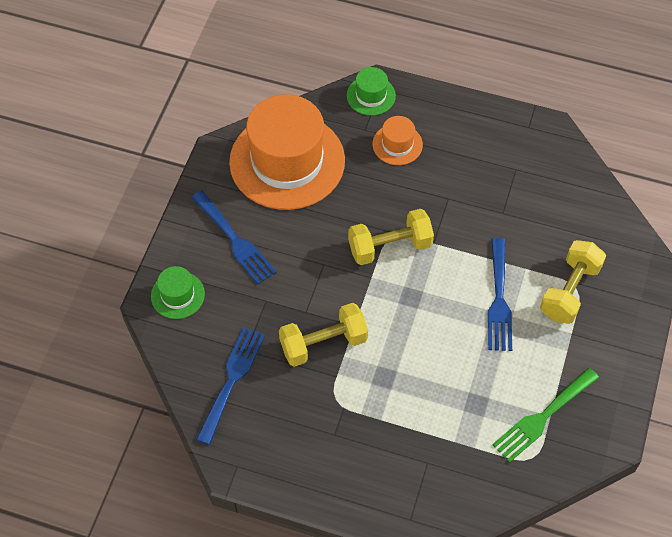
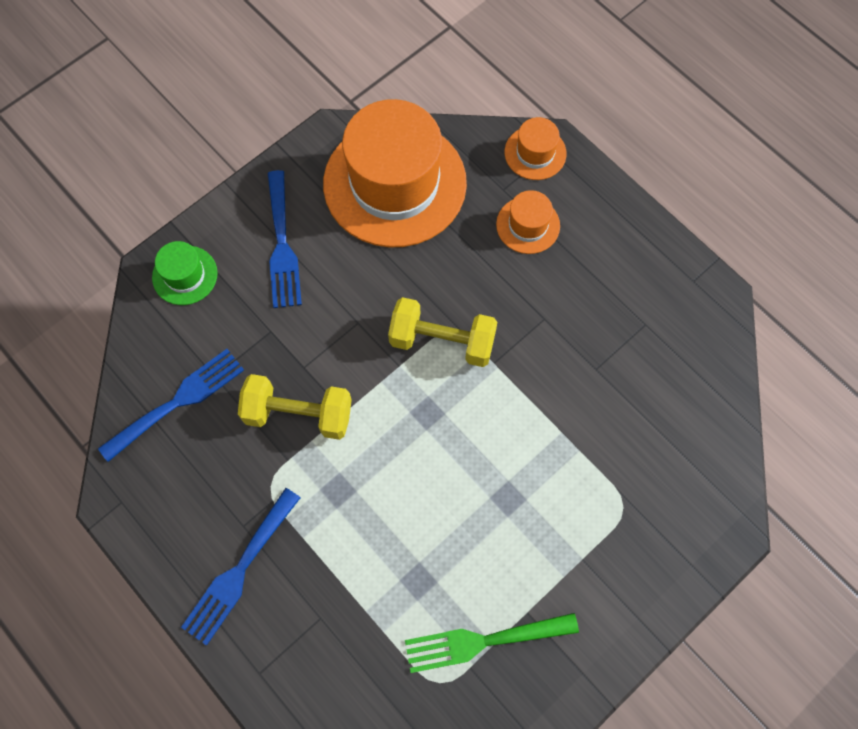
camera: 30 degrees right, 10 degrees up
green hat [347,67,396,116] -> orange hat [505,117,567,180]
blue fork [488,238,512,351] -> blue fork moved to [181,488,301,645]
yellow dumbbell [540,240,606,324] -> none

